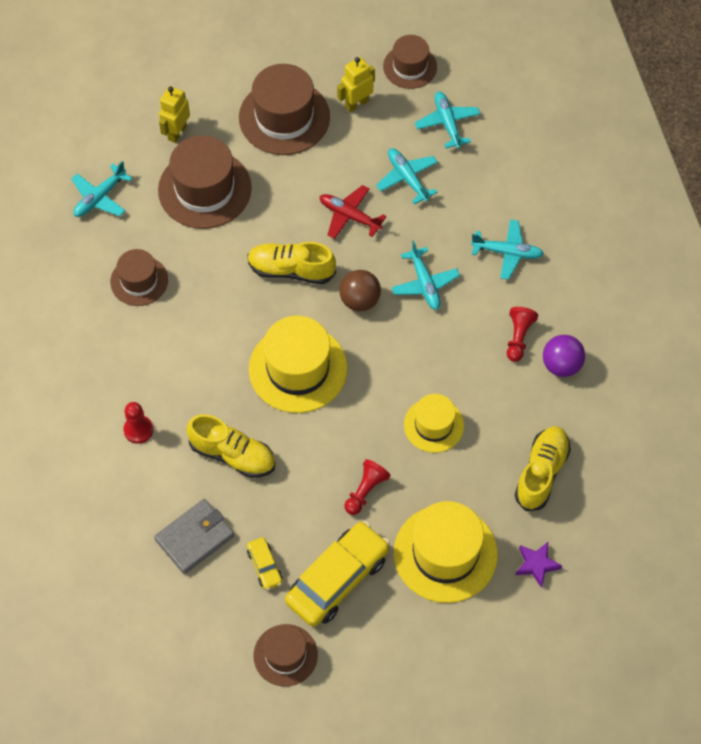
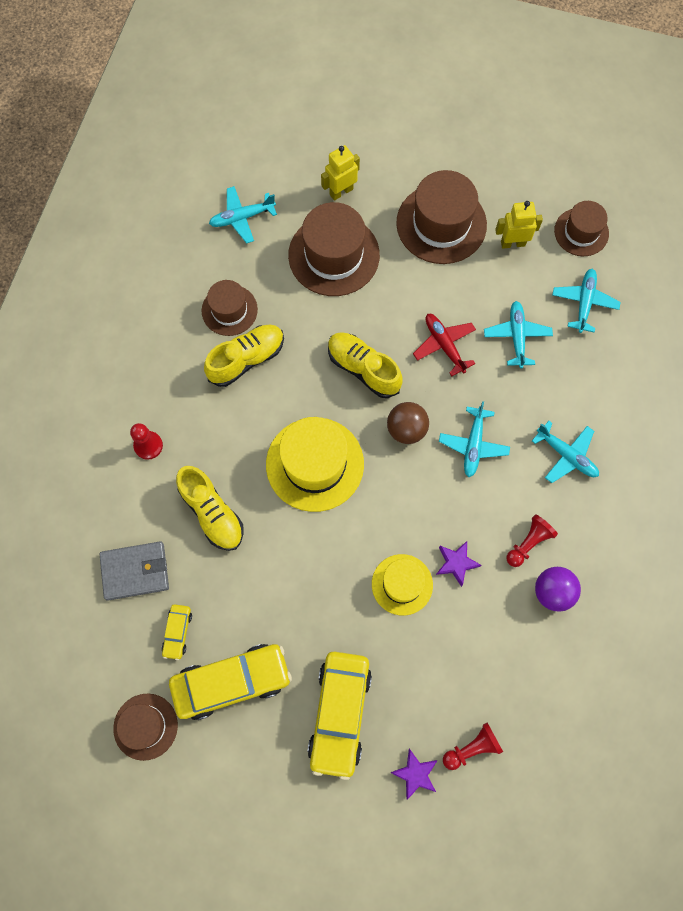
camera: 30 degrees right, 10 degrees up
red pawn [344,459,391,515] -> red pawn moved to [443,723,503,770]
yellow hat [394,501,498,603] -> yellow car [307,651,372,780]
yellow shoe [515,426,571,511] -> yellow shoe moved to [204,325,284,387]
none -> purple star [436,541,481,587]

